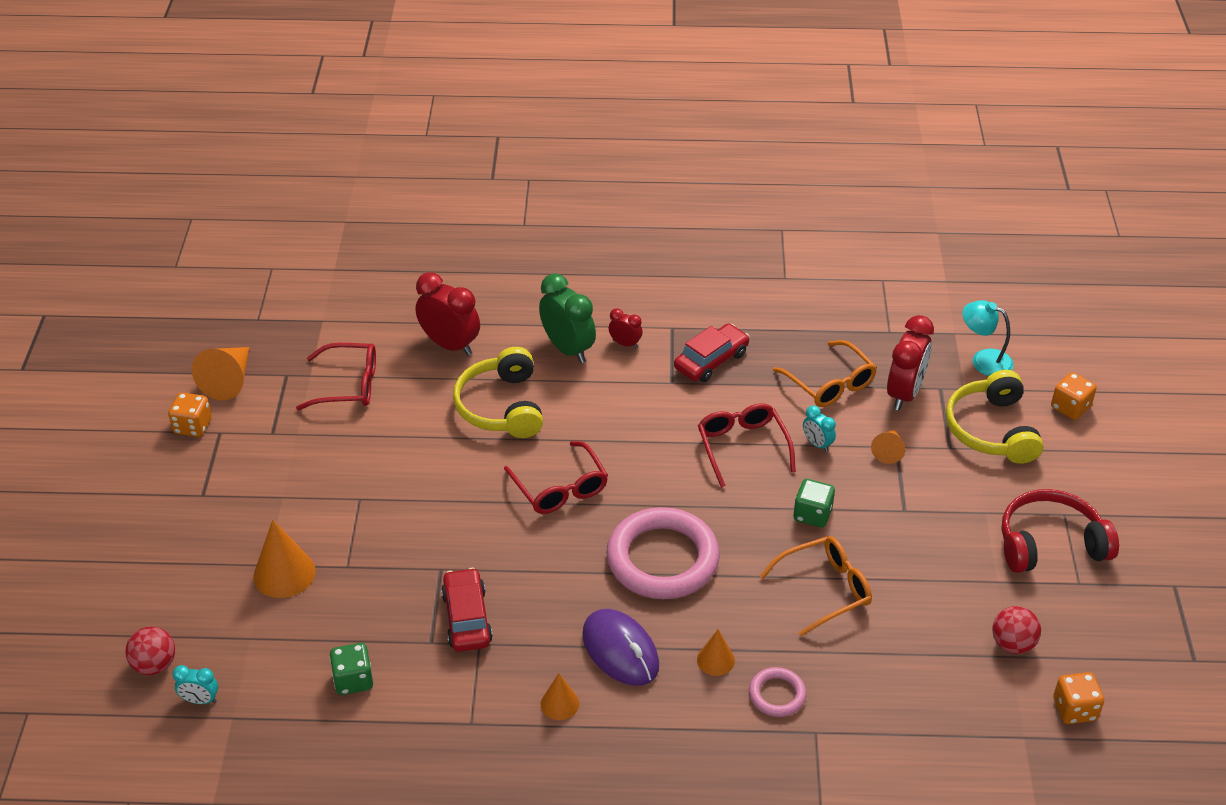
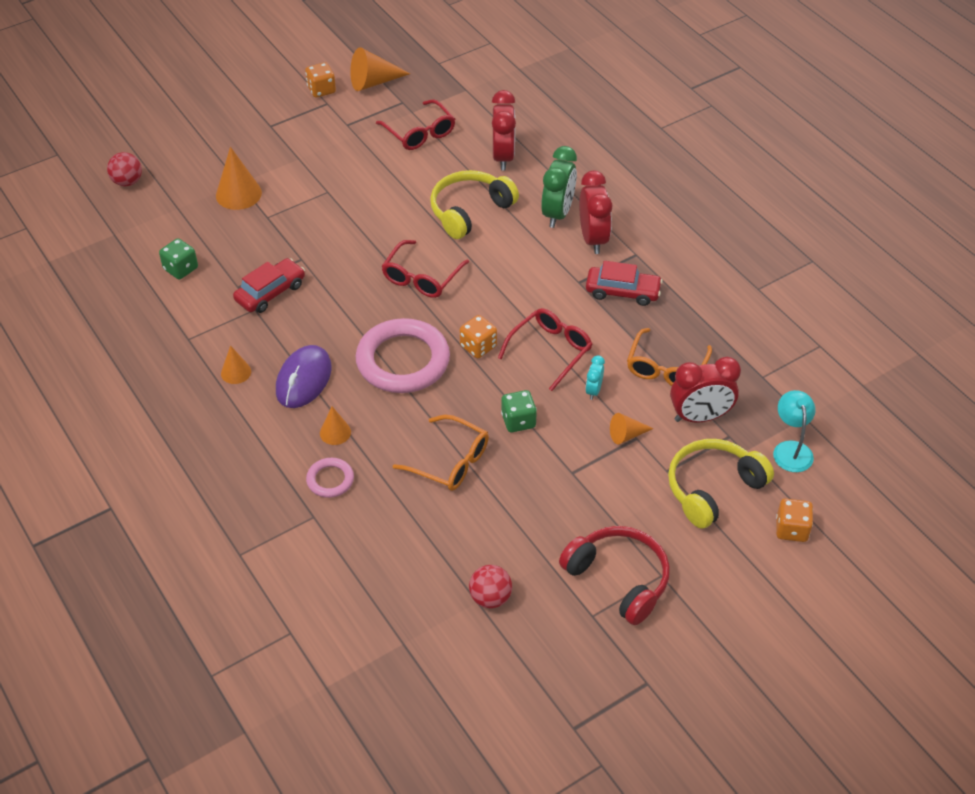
camera: 55 degrees right, 5 degrees up
turquoise clock [172,665,218,704] -> none
red clock [609,308,643,348] -> red clock [579,171,612,254], size x1.98
orange dice [1053,672,1104,724] -> orange dice moved to [460,315,497,358]

